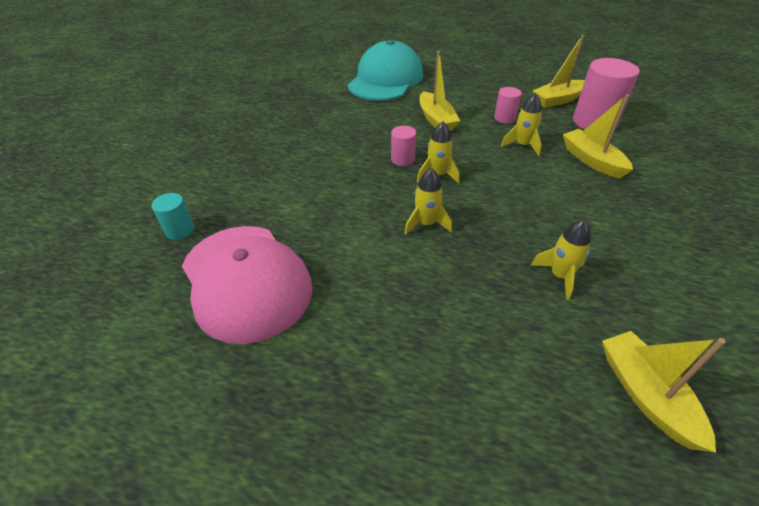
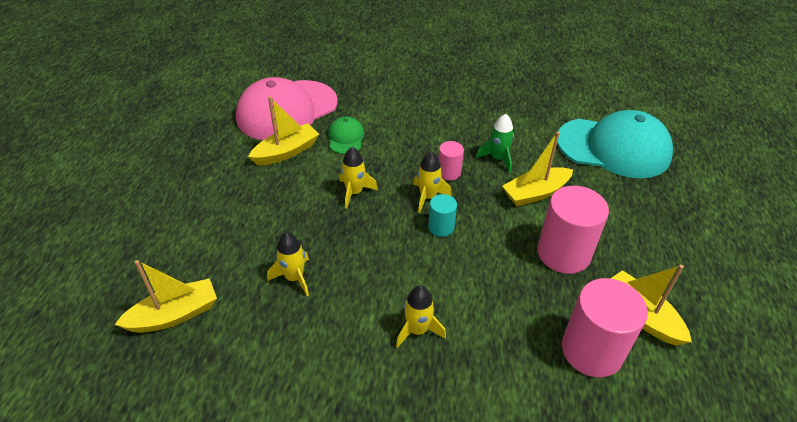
camera: 80 degrees right, 0 degrees up
turquoise cylinder [152,193,195,240] -> turquoise cylinder moved to [428,194,457,237]
pink cylinder [494,87,522,124] -> pink cylinder [537,186,609,274], size x1.96
yellow rocket [501,93,542,156] -> yellow rocket moved to [396,285,446,348]
yellow boat [563,94,633,179] -> yellow boat moved to [248,96,319,165]
none -> green cap [328,117,365,154]
none -> green rocket [476,114,514,173]

